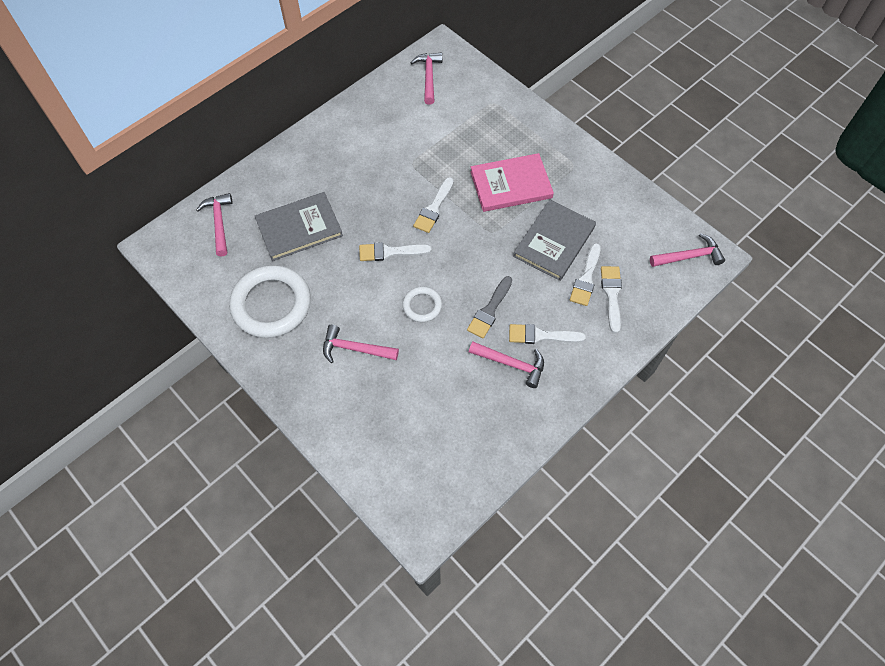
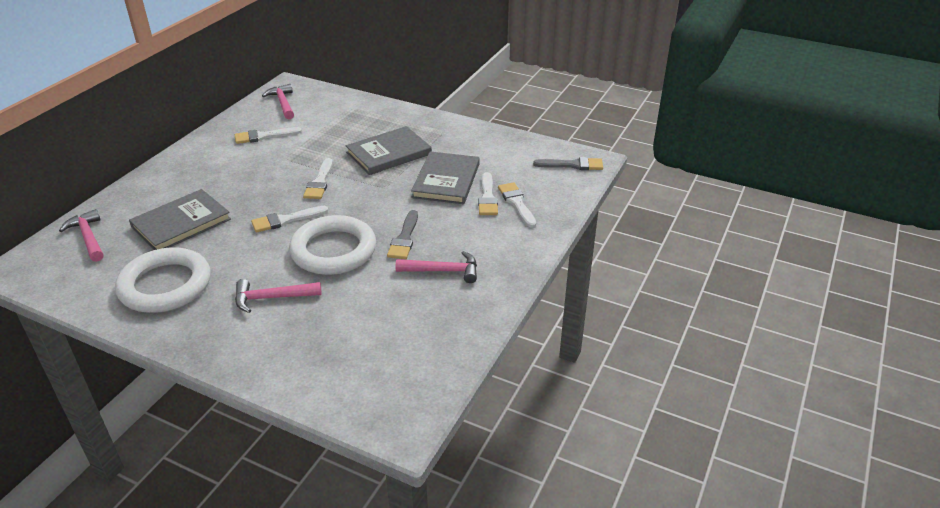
camera: 20 degrees left, 25 degrees down
white ring [402,286,442,322] -> white ring [289,215,376,275], size x2.03
pink book [470,153,554,212] -> grey book [346,126,432,175]
white brush [509,324,586,344] -> white brush moved to [235,127,302,144]
pink hammer [650,233,725,267] -> grey brush [533,157,603,170]

